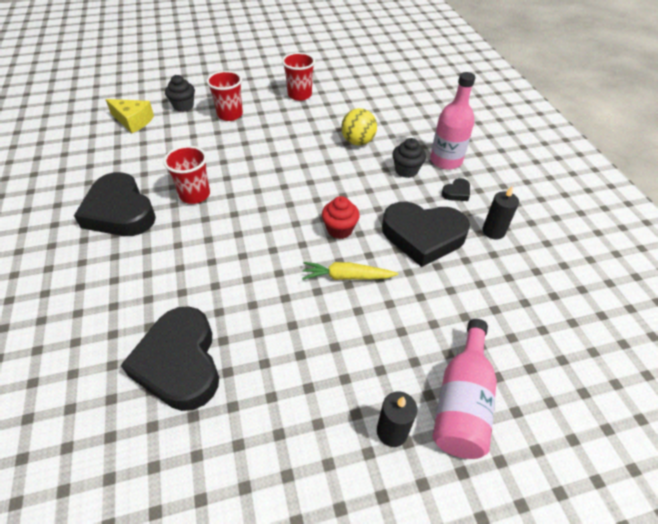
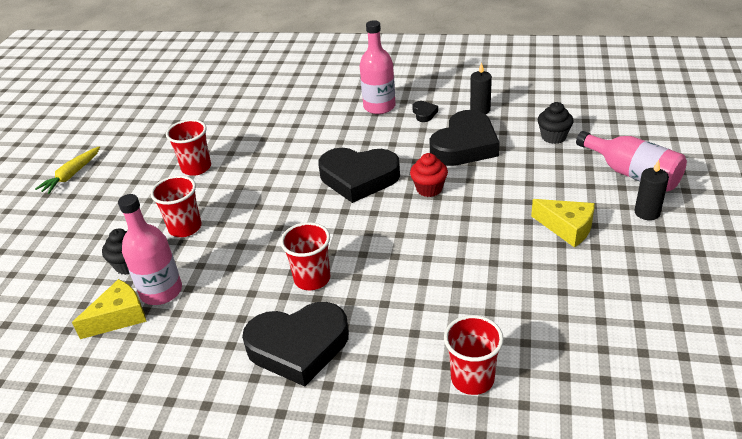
camera: 60 degrees left, 10 degrees down
black heart [121,306,219,411] -> black heart moved to [318,148,400,203]
yellow carrot [302,262,398,280] -> yellow carrot moved to [35,146,100,194]
yellow ball [341,108,377,145] -> none
black cupcake [392,138,426,178] -> black cupcake moved to [538,102,574,144]
none -> pink bottle [118,194,182,305]
none -> red cup [444,315,504,395]
none -> yellow cheese [531,199,595,247]

